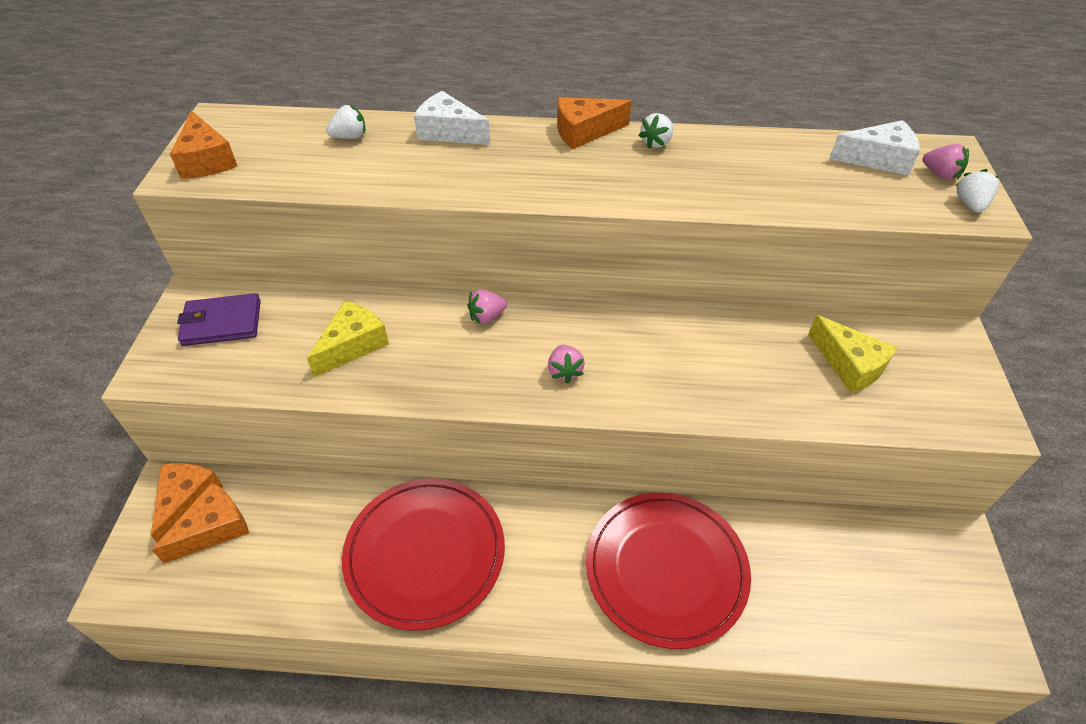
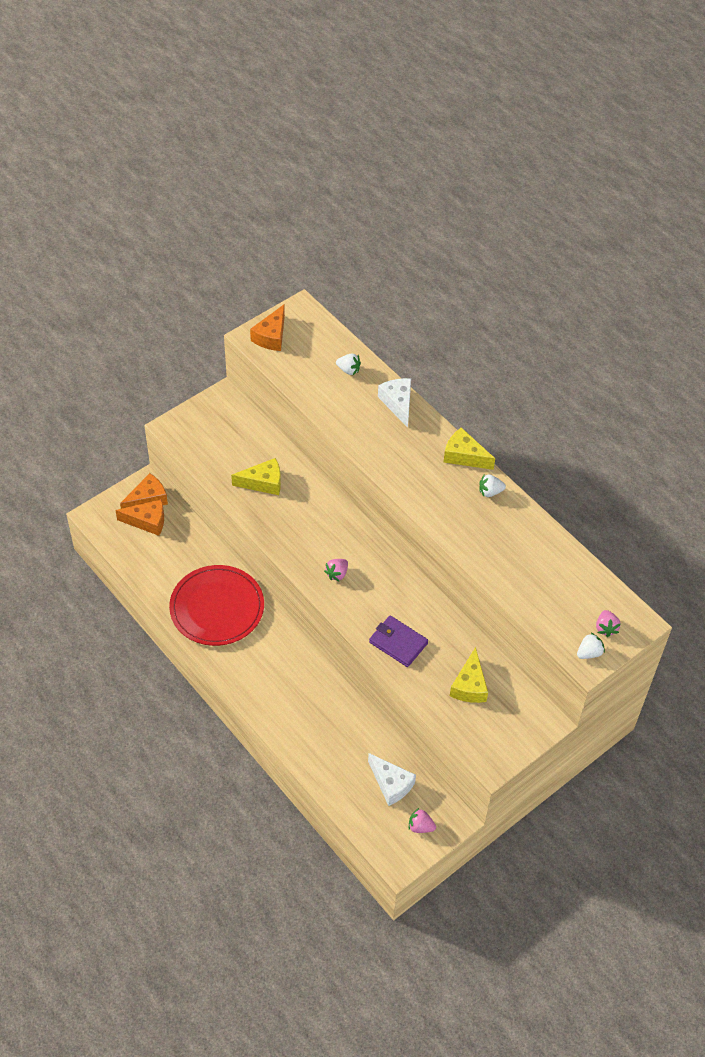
camera: 45 degrees right, 5 degrees up
purple wallet [177,293,261,346] -> purple wallet moved to [369,615,428,667]
pink strawberry [467,290,507,324] -> pink strawberry moved to [409,808,436,833]
orange cheese [557,97,632,149] -> yellow cheese [444,427,495,470]
red plate [586,492,751,649] -> none
white cheese [829,120,920,176] -> white cheese moved to [368,753,416,806]

